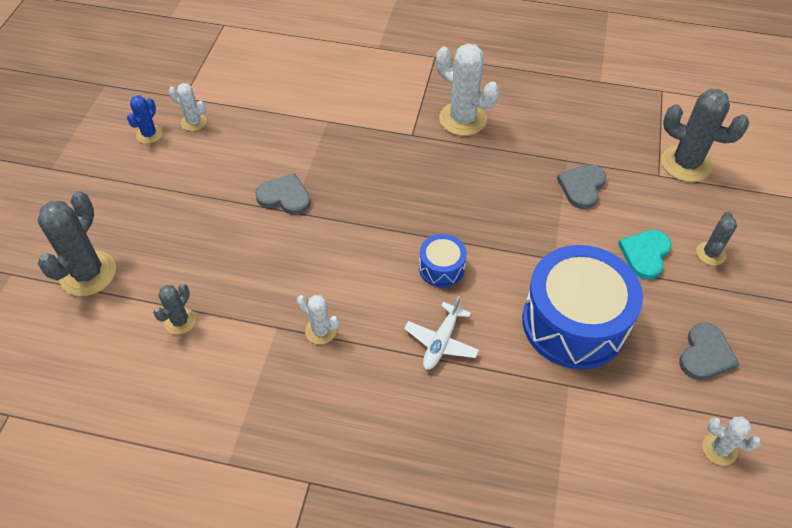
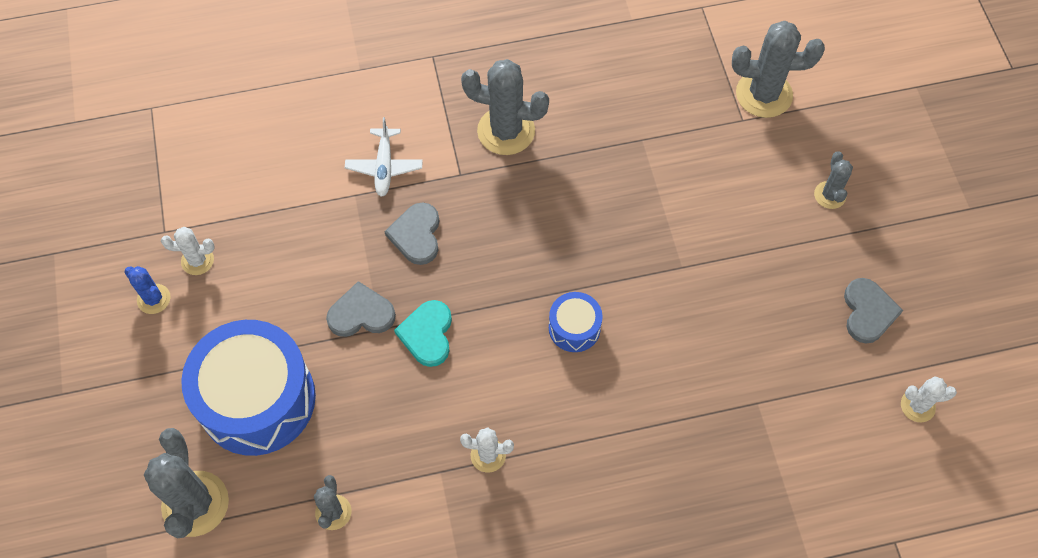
camera: 25 degrees left, 10 degrees up
blue cactus [127,95,163,144] -> blue cactus turned 45 degrees counterclockwise [124,266,171,314]
white plane [404,296,479,370] -> white plane moved to [345,117,423,197]
white cactus [436,43,499,136] -> grey cactus [461,59,549,155]
blue drum [522,245,643,369] -> blue drum moved to [181,320,316,456]
grey heart [557,164,606,209] -> grey heart moved to [384,203,439,265]
turquoise heart [618,230,672,280] -> turquoise heart moved to [394,300,452,367]

